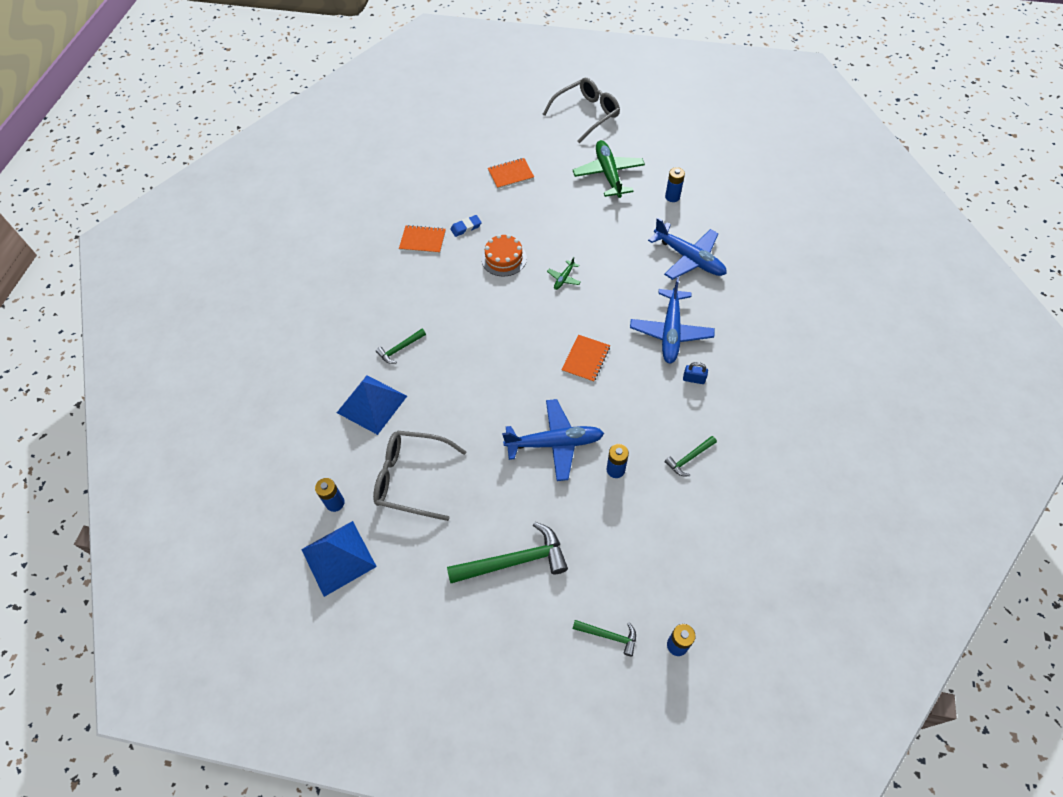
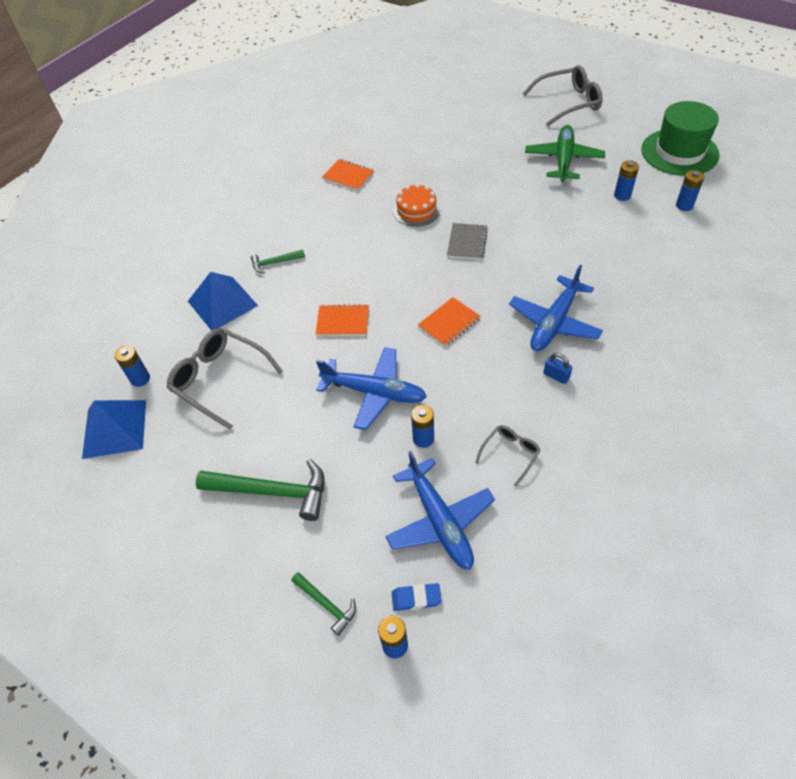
camera: 25 degrees right, 5 degrees down
blue eraser [450,215,482,237] -> blue eraser moved to [392,583,442,611]
orange notebook [488,158,534,189] -> orange notebook moved to [315,304,369,336]
green plane [547,257,581,290] -> grey notebook [447,223,488,260]
blue plane [648,218,727,280] -> blue plane moved to [386,451,495,570]
green hammer [664,436,717,476] -> grey glasses [475,425,541,487]
none -> green hat [641,101,720,176]
none -> blue battery [676,170,704,211]

